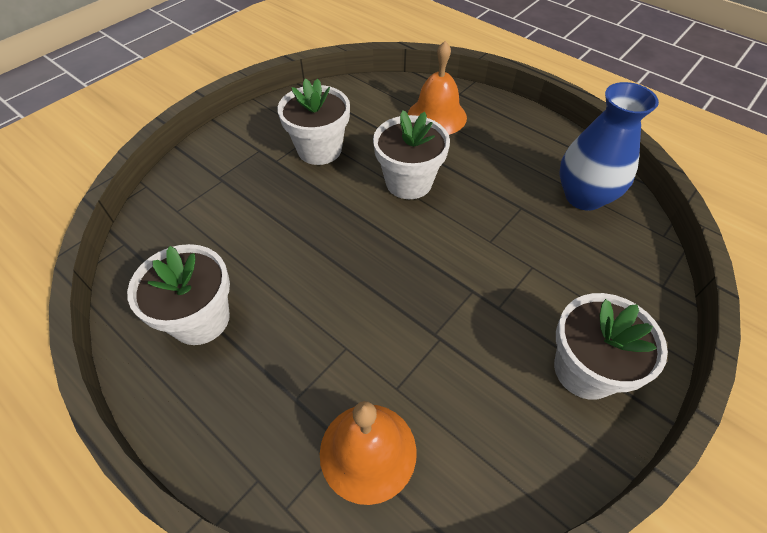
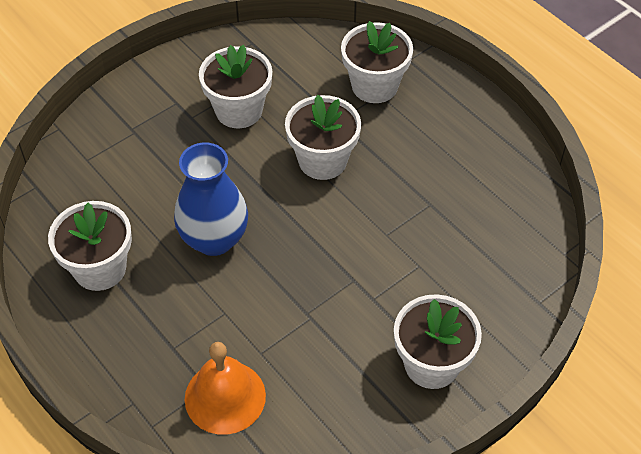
camera: 10 degrees right, 0 degrees up
orange bell [408,41,467,135] -> white flower pot [341,21,413,103]
blue vase [559,82,659,211] -> blue vase moved to [174,143,248,256]

